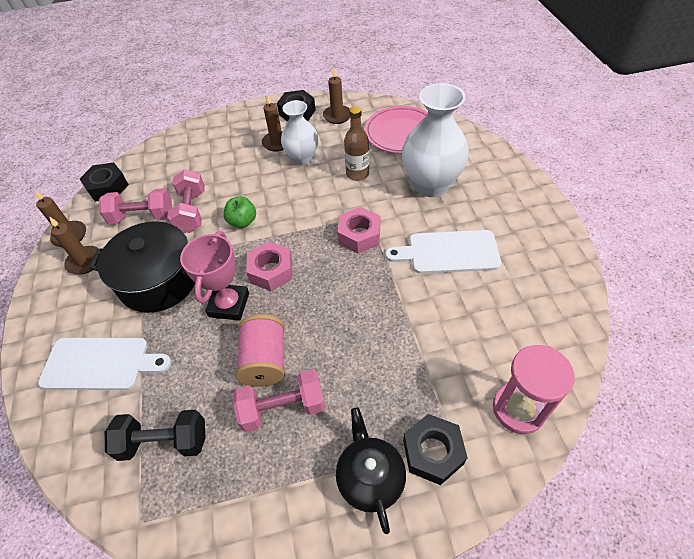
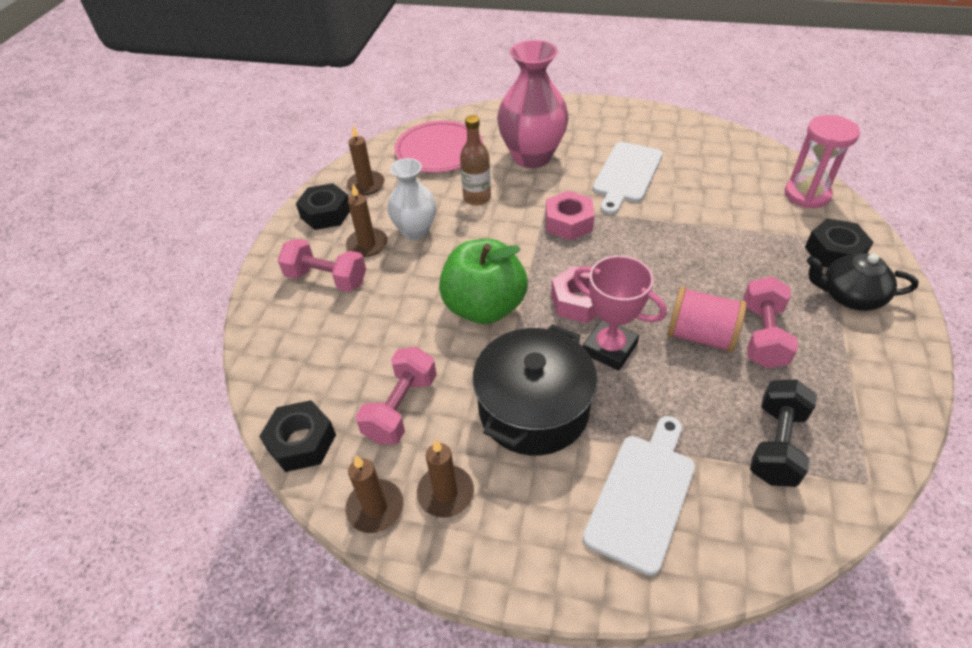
camera: 65 degrees left, 5 degrees down
pink dumbbell [167,169,205,233] -> pink dumbbell moved to [278,239,366,292]
green apple [223,196,256,228] -> green apple [439,239,528,324], size x2.02
white vase [402,83,469,197] -> pink vase [497,40,569,168]

